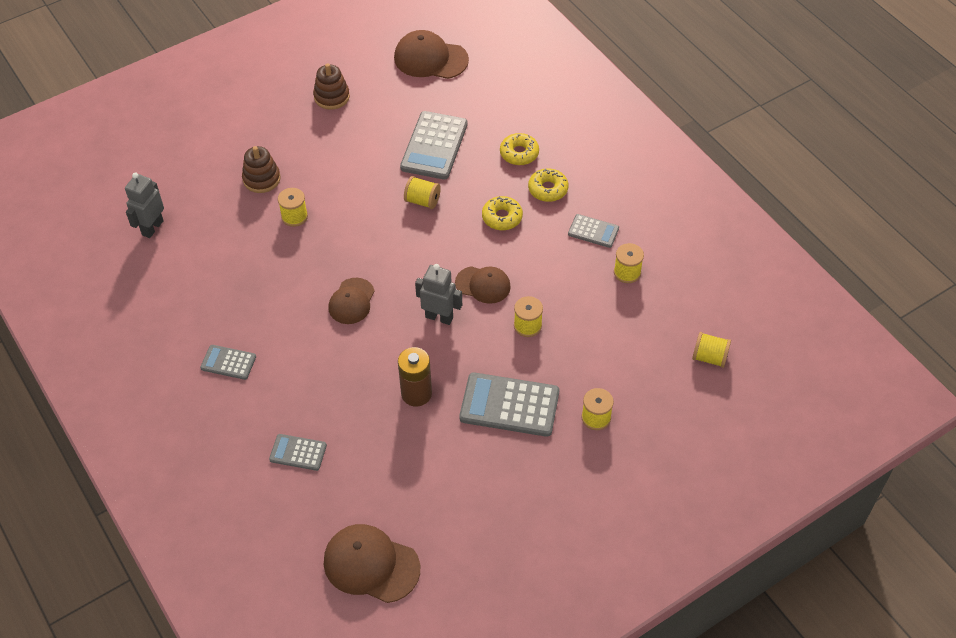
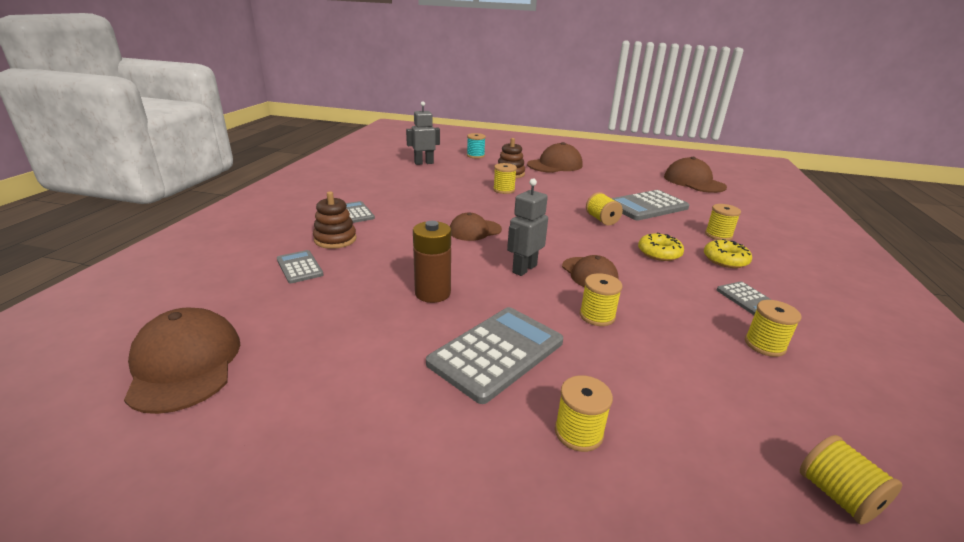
camera: 45 degrees right, 25 degrees down
brown stacking toy [313,63,350,110] -> brown stacking toy moved to [313,191,357,249]
grey robot [415,264,462,325] -> grey robot turned 120 degrees counterclockwise [507,178,548,276]
grey calculator [459,372,559,437] -> grey calculator turned 75 degrees clockwise [426,307,563,404]
yellow donut [500,133,539,165] -> yellow spool [705,204,741,241]
none -> turquoise spool [467,133,486,159]
none -> brown cap [527,142,583,173]

